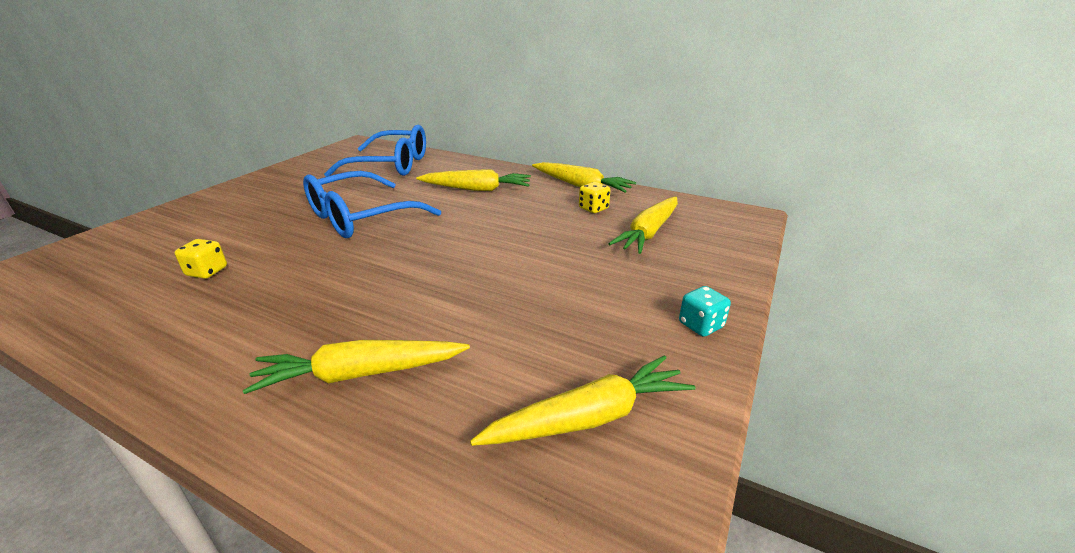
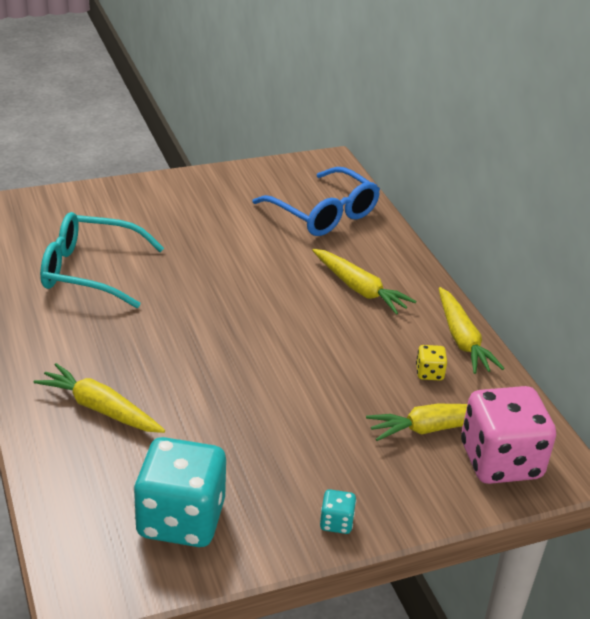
camera: 40 degrees right, 5 degrees up
yellow dice [174,239,227,279] -> turquoise glasses [40,212,164,308]
blue glasses [303,171,441,238] -> none
yellow carrot [470,355,696,446] -> turquoise dice [133,437,226,547]
none -> pink dice [461,386,556,484]

